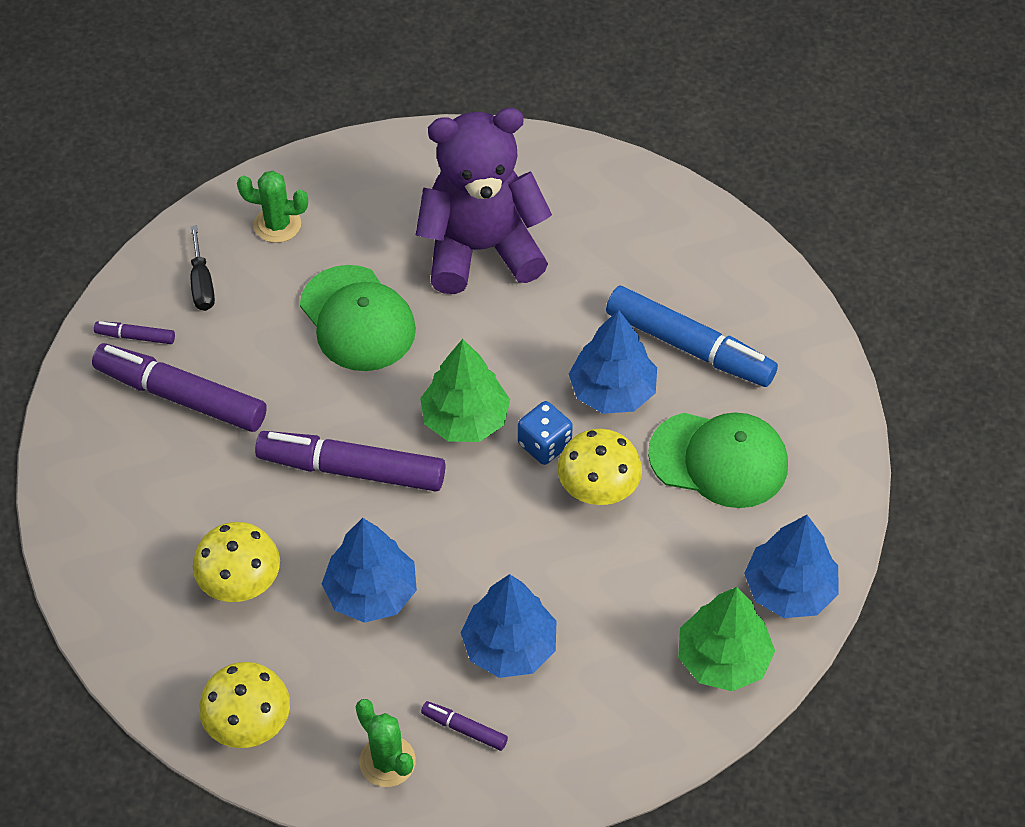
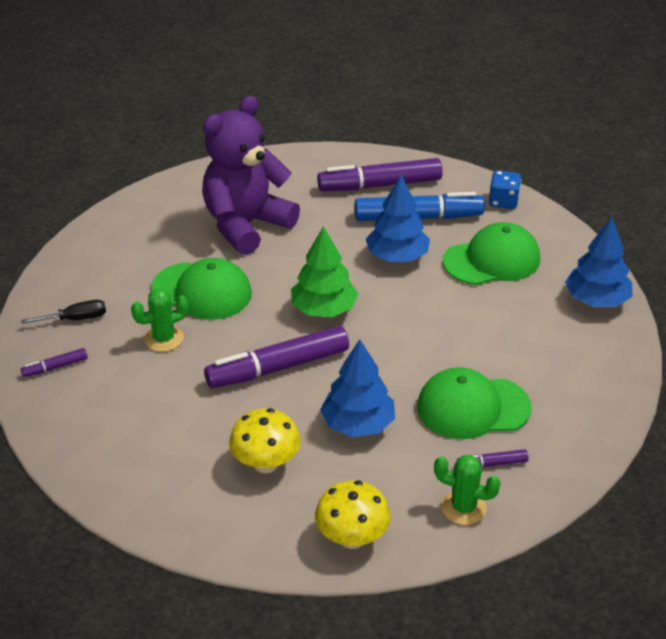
camera: 35 degrees left, 15 degrees down
purple marker [92,343,267,432] -> purple marker moved to [317,158,443,191]
black screwdriver [190,225,215,311] -> black screwdriver turned 60 degrees counterclockwise [21,300,106,324]
green cactus [237,171,308,243] -> green cactus moved to [131,289,189,352]
blue tree [461,574,556,678] -> green cap [417,367,532,439]
blue dice [518,401,573,465] -> blue dice moved to [489,171,521,209]
yellow mushroom [557,429,642,505] -> none
green tree [678,587,775,691] -> none

